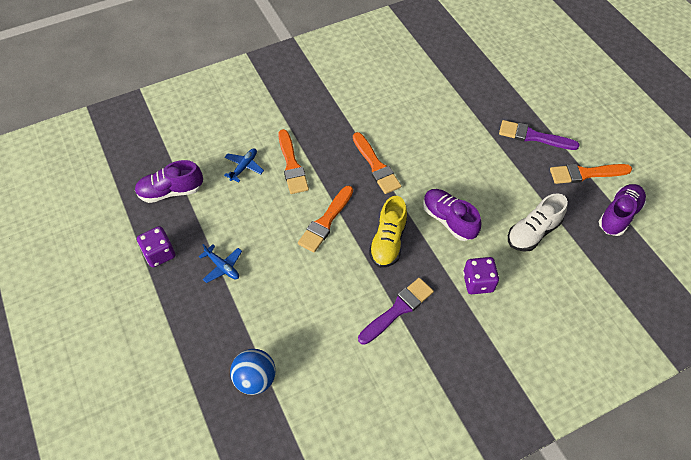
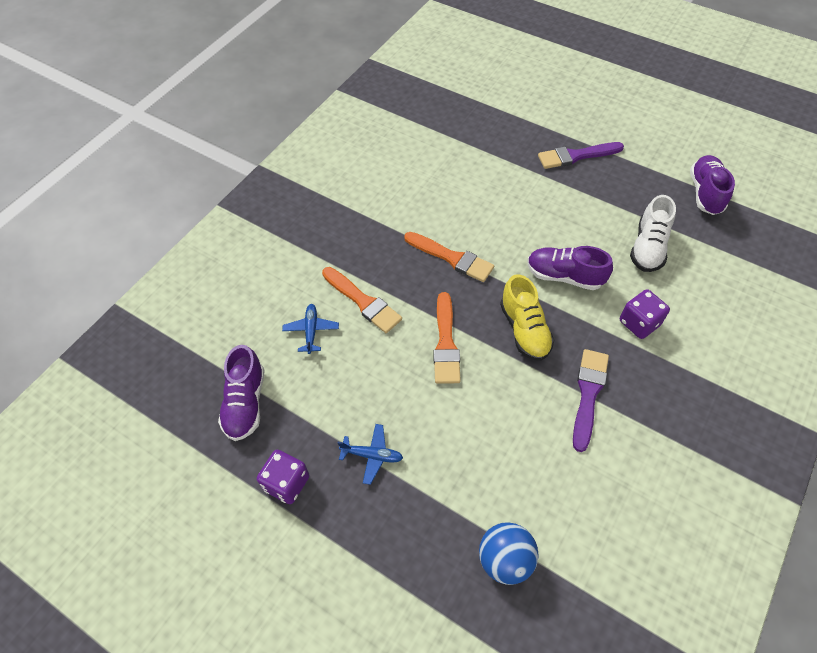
camera: 30 degrees left, 0 degrees up
purple shoe [135,160,203,203] -> purple shoe turned 45 degrees counterclockwise [218,345,265,441]
orange brush [550,164,632,184] -> none

